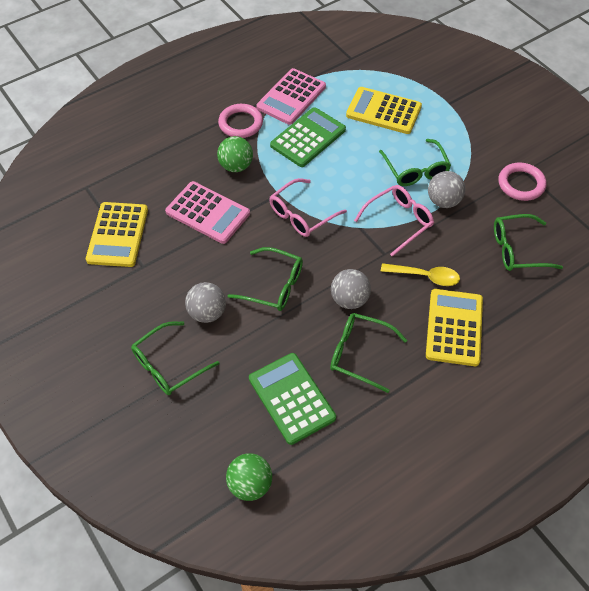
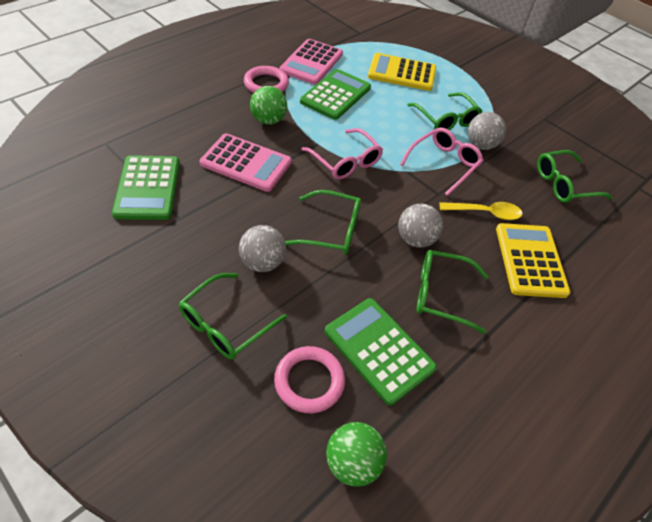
camera: 15 degrees left, 5 degrees down
yellow calculator [86,202,148,267] -> green calculator [112,155,180,220]
pink glasses [269,178,347,237] -> pink glasses turned 75 degrees counterclockwise [301,128,383,180]
pink ring [498,163,546,201] -> pink ring moved to [274,346,345,413]

